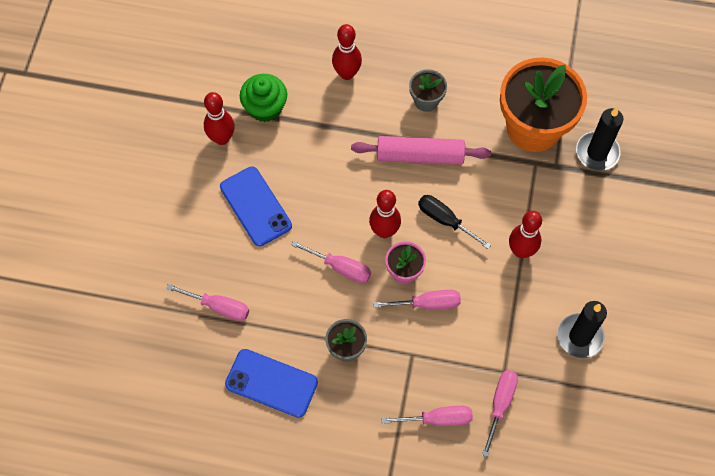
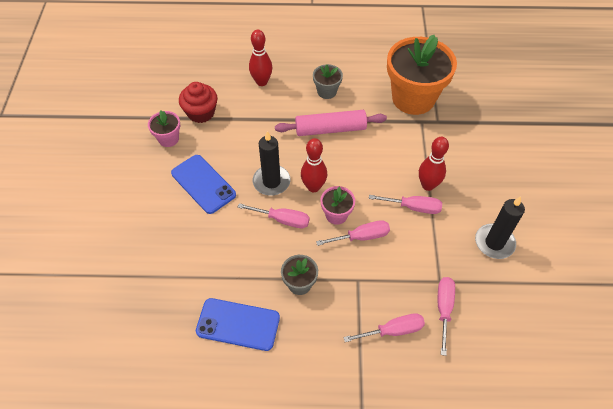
camera: 10 degrees left, 10 degrees down
pink screwdriver [166,284,249,321] -> pink screwdriver moved to [369,195,442,214]
red bowling pin [204,92,235,145] -> pink flower pot [148,111,180,147]
green cupcake [240,74,287,122] -> red cupcake [179,82,217,123]
black screwdriver [418,195,491,249] -> none
black candle [576,108,623,171] -> black candle moved to [253,131,291,196]

